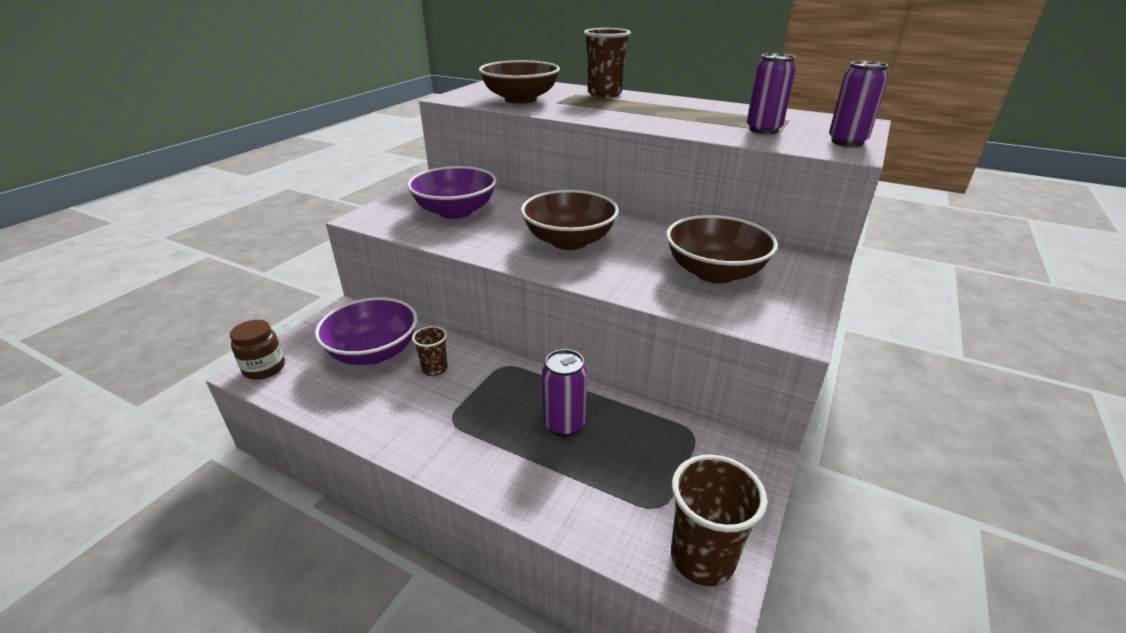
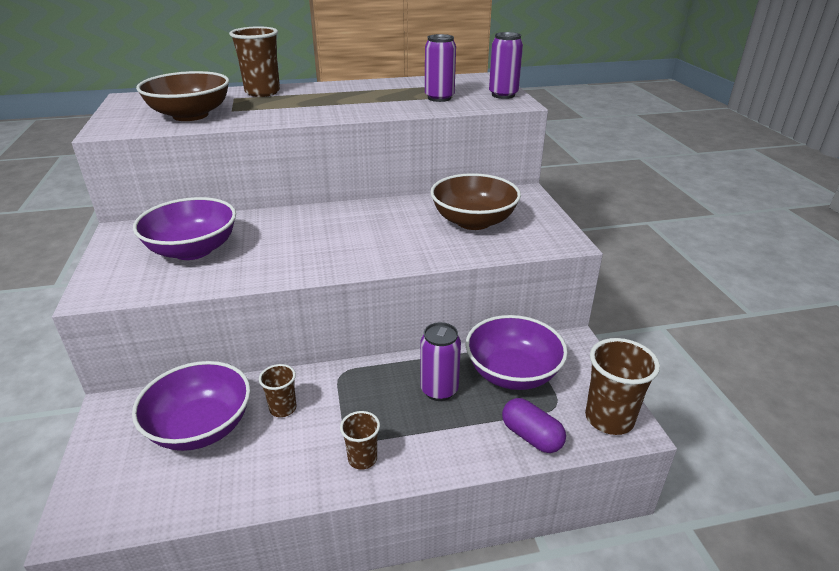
camera: 40 degrees left, 0 degrees up
brown jar [230,320,285,380] -> none
brown bowl [521,190,619,250] -> none
none -> brown cup [340,411,380,470]
none -> purple bowl [465,315,568,390]
none -> purple capsule [502,398,566,453]

